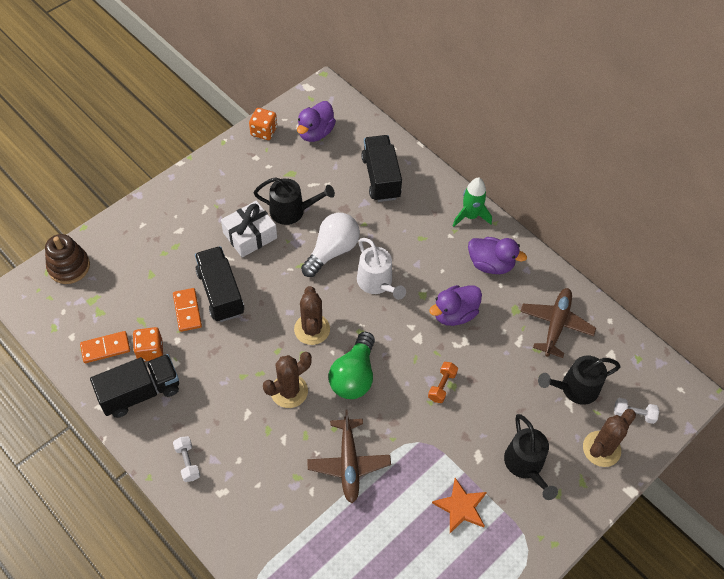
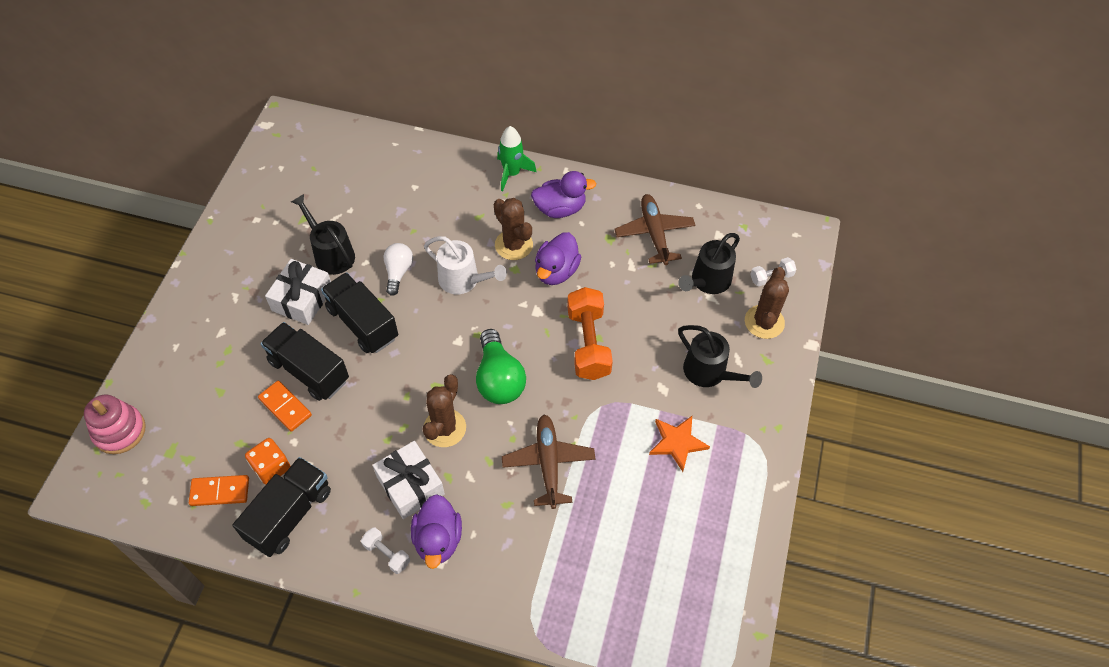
camera: 30 degrees left, 0 degrees up
brown stacking toy [45,234,90,284] -> pink stacking toy [84,394,146,454]
orange domino [80,331,130,363] -> orange domino turned 45 degrees clockwise [189,475,249,506]
orange dice [249,108,277,140] -> none
black watering can [254,177,335,225] -> black watering can turned 105 degrees counterclockwise [291,194,355,275]
brown cactus [294,286,330,345] -> brown cactus moved to [494,198,533,260]
purple duck [297,101,336,142] -> purple duck moved to [411,494,462,569]
white light bulb [301,213,360,277] -> white light bulb [384,243,413,296], size x0.63
brown plane [307,410,391,503] -> brown plane turned 150 degrees counterclockwise [502,414,595,509]
black truck [361,135,402,202] -> black truck moved to [321,272,398,353]
orange dumbbell [428,362,458,403] -> orange dumbbell [567,287,613,380], size x1.98
none -> white gift [372,441,445,519]

